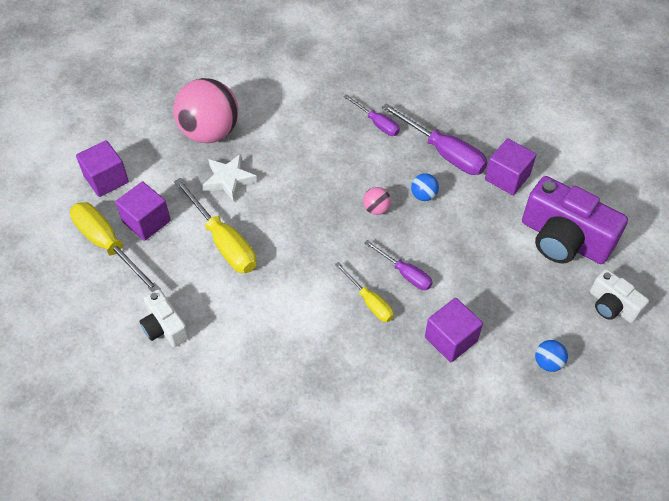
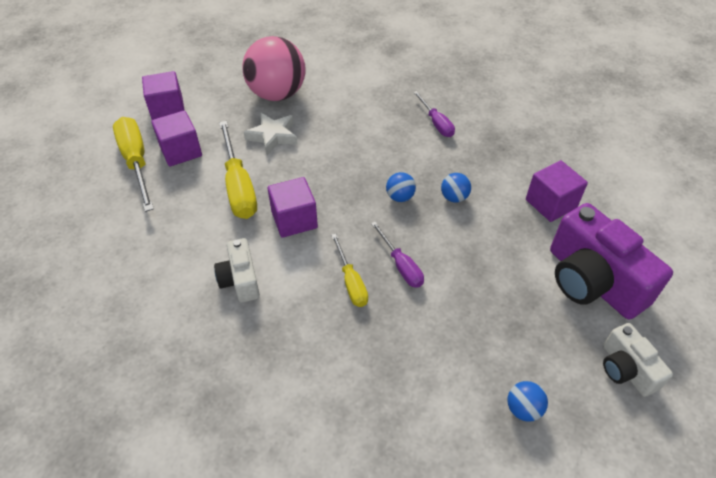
camera: 20 degrees right, 5 degrees down
white camera [140,289,189,347] -> white camera moved to [214,238,260,303]
pink ball [363,187,391,215] -> blue ball [386,172,416,202]
purple screwdriver [382,103,488,175] -> none
purple cube [425,298,483,362] -> purple cube moved to [268,177,318,238]

